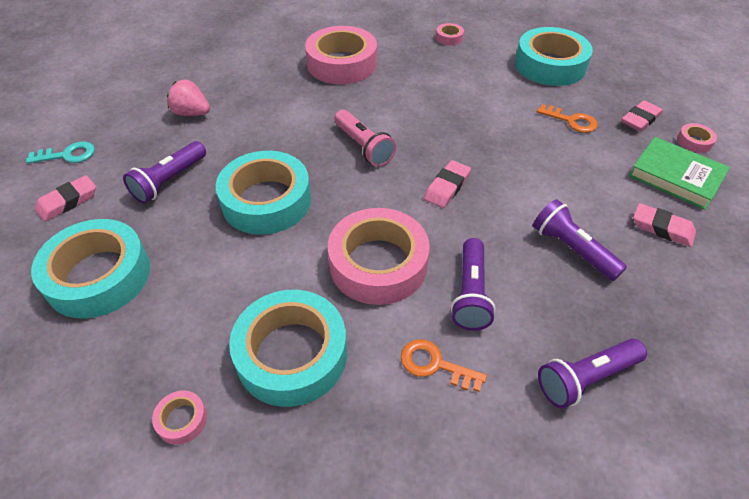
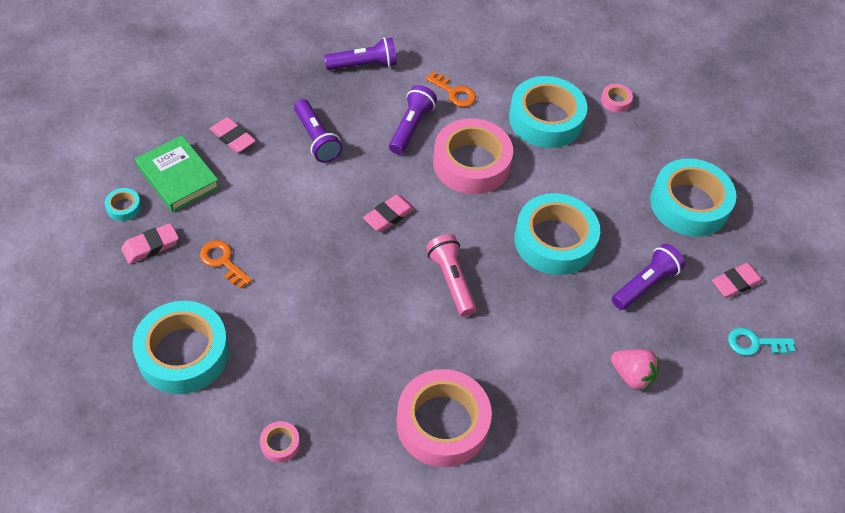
camera: 170 degrees left, 5 degrees up
pink tape [677,123,717,153] -> turquoise tape [105,188,141,221]

